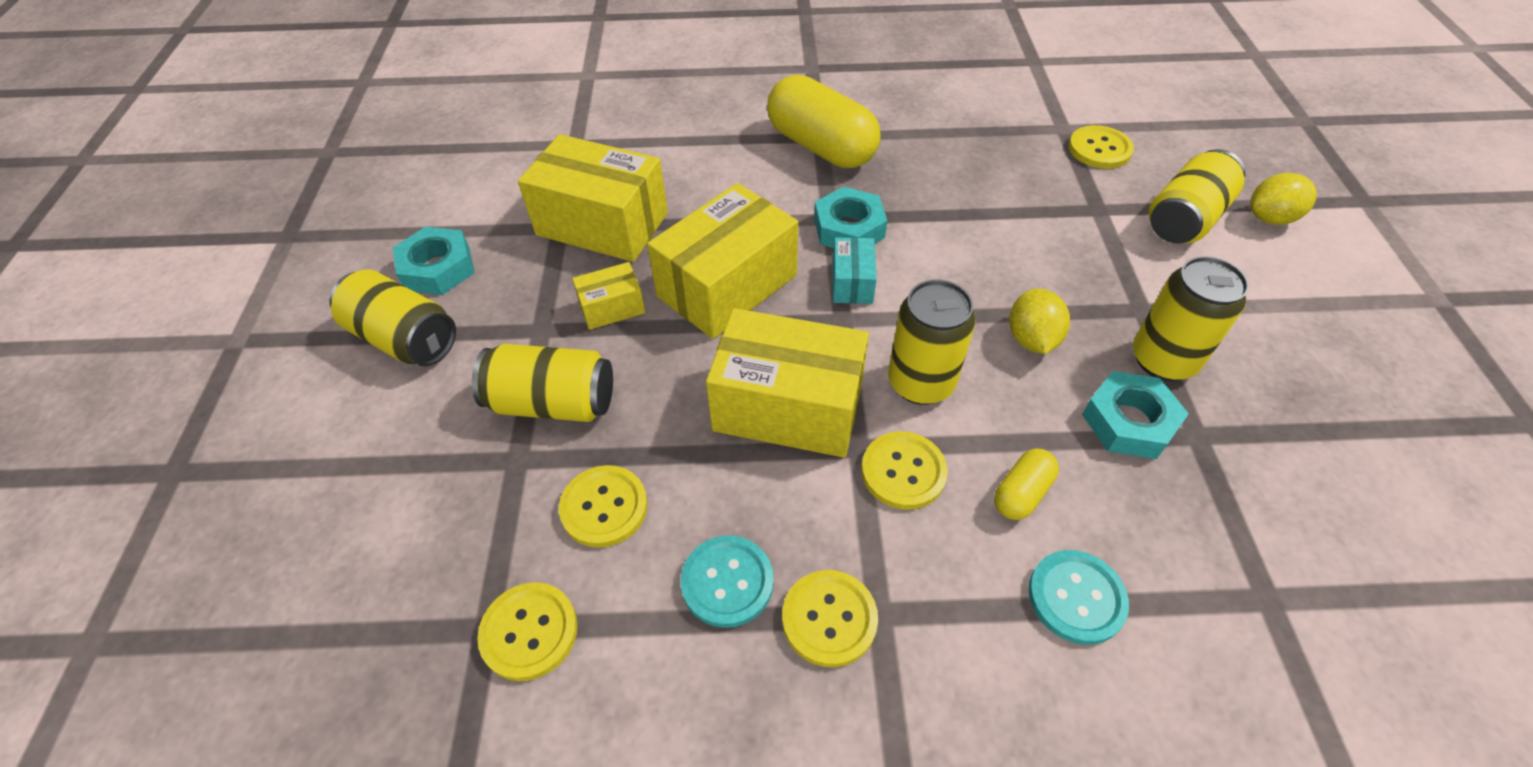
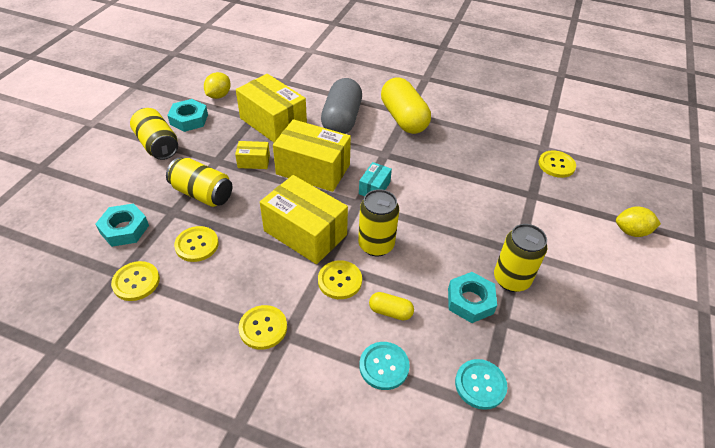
camera: 20 degrees right, 5 degrees down
yellow box [647,183,798,339] -> yellow box turned 45 degrees clockwise [273,119,351,192]
turquoise button [681,535,774,628] -> turquoise button moved to [455,359,507,410]
turquoise nut [814,187,887,248] -> turquoise nut moved to [96,204,149,247]
yellow capsule [994,449,1059,520] -> yellow capsule turned 45 degrees clockwise [369,292,414,320]
yellow lemon [1009,288,1070,354] -> yellow lemon moved to [204,72,231,99]
yellow can [1149,149,1245,244] -> none
none -> grey capsule [321,78,362,134]

